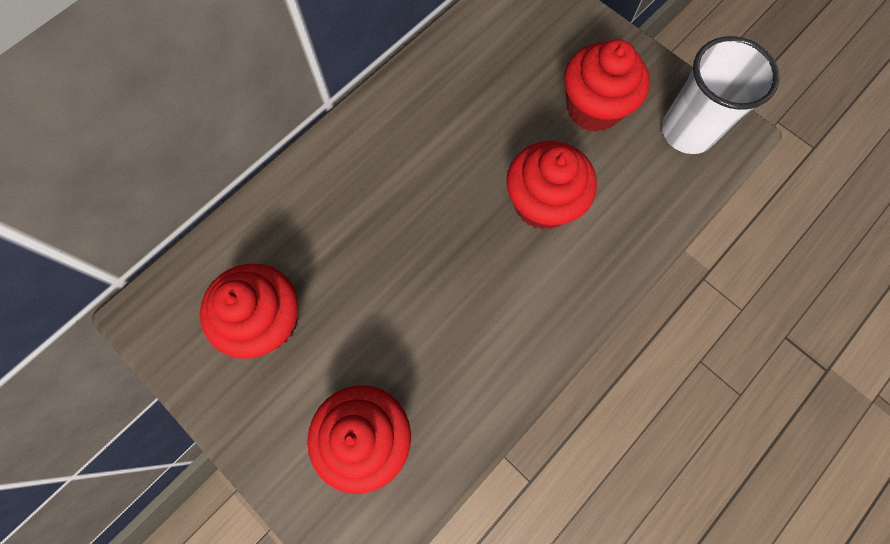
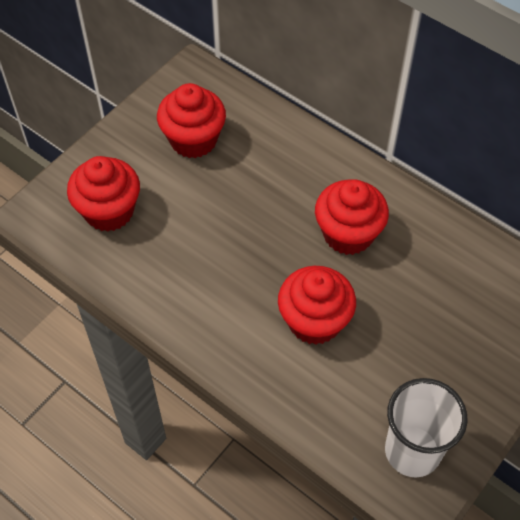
camera: 85 degrees right, 15 degrees down
red cupcake [564,39,650,132] -> red cupcake moved to [315,179,389,255]

